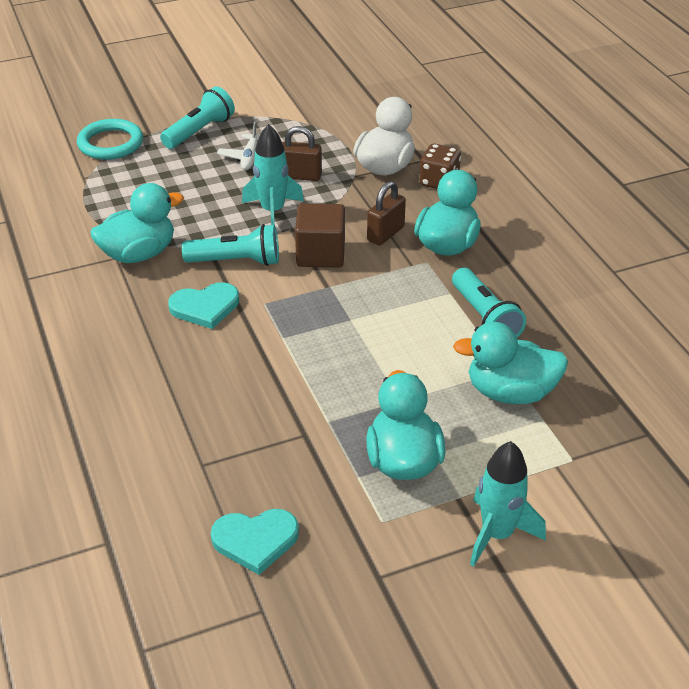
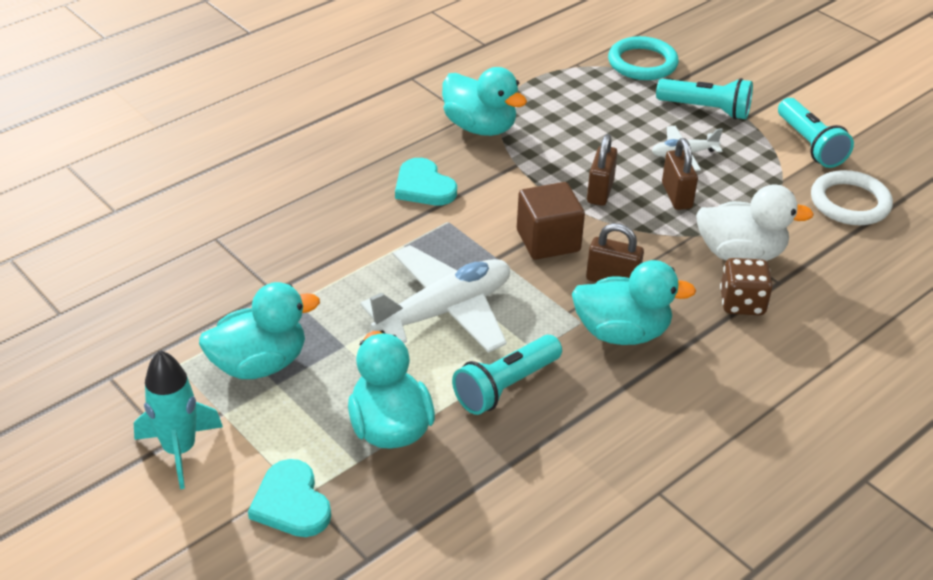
camera: 70 degrees right, 0 degrees up
turquoise flashlight [182,224,279,266] -> turquoise flashlight moved to [778,98,854,168]
turquoise heart [211,509,299,575] -> turquoise heart moved to [248,459,331,537]
turquoise rocket [242,124,304,225] -> brown padlock [587,134,618,206]
none -> white plane [360,245,510,353]
none -> white ring [811,170,893,225]

